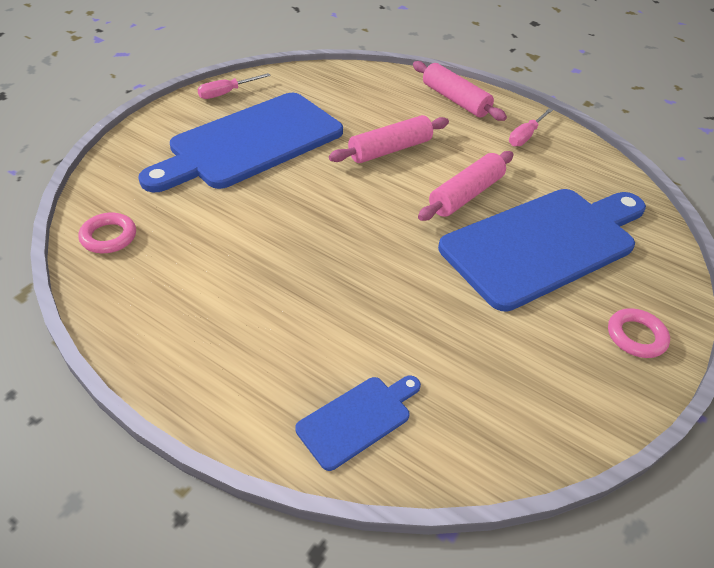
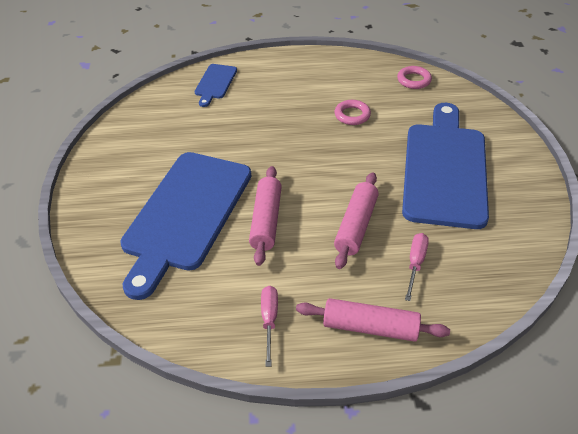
camera: 145 degrees right, 0 degrees up
pink screwdriver [197,73,271,99] -> pink screwdriver moved to [405,233,429,301]
pink ring [608,308,670,358] -> pink ring moved to [335,100,371,125]

